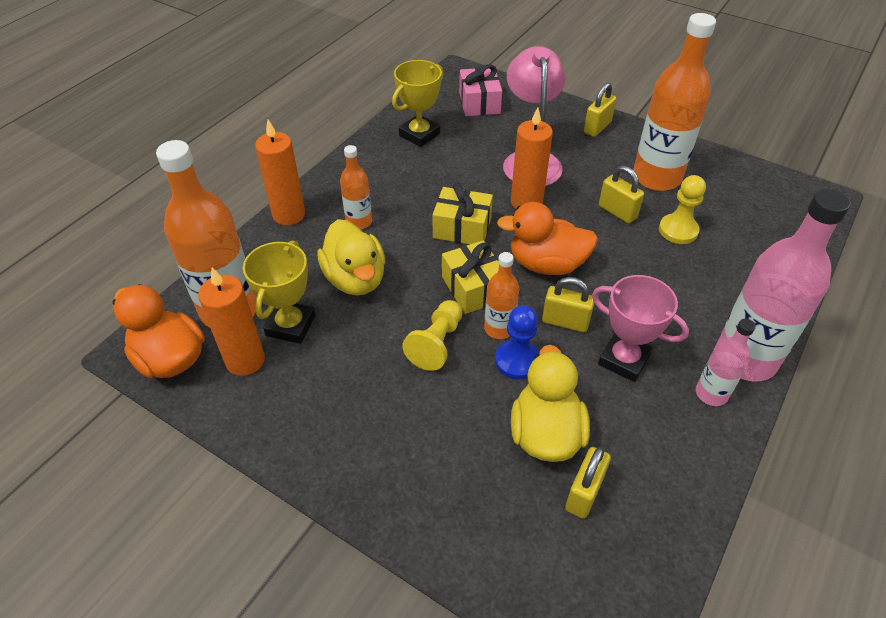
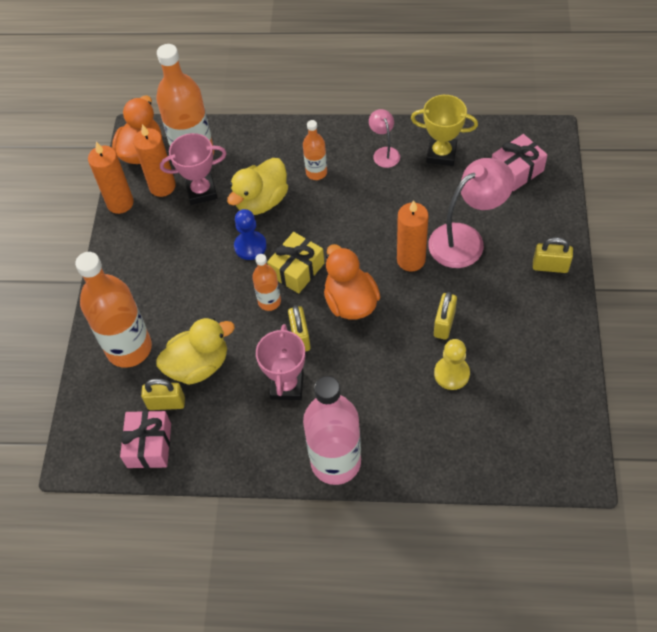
camera: 65 degrees right, 10 degrees up
yellow trophy [243,240,315,344] -> pink trophy [160,133,227,205]
orange candle [255,120,305,226] -> orange candle moved to [88,142,134,214]
yellow pawn [402,300,463,371] -> none
yellow gift [432,183,493,244] -> none
blue pawn [495,305,539,380] -> blue pawn moved to [234,209,267,260]
orange bottle [633,13,716,191] -> orange bottle moved to [75,252,152,368]
pink bottle [696,319,756,406] -> none
none -> pink gift [120,411,171,468]
none -> pink lamp [369,109,400,168]

